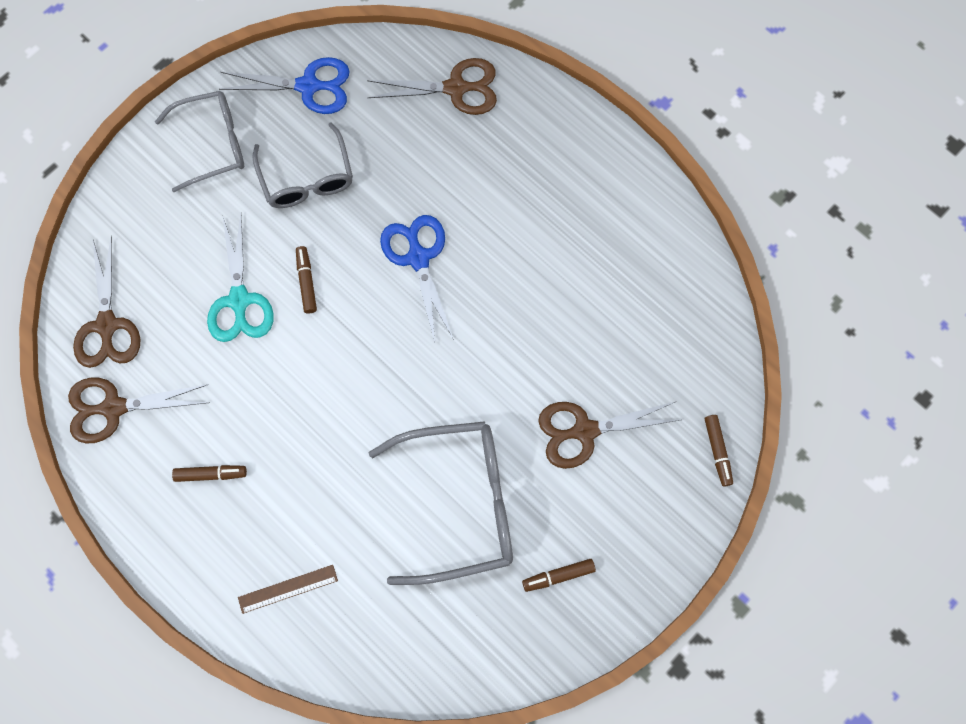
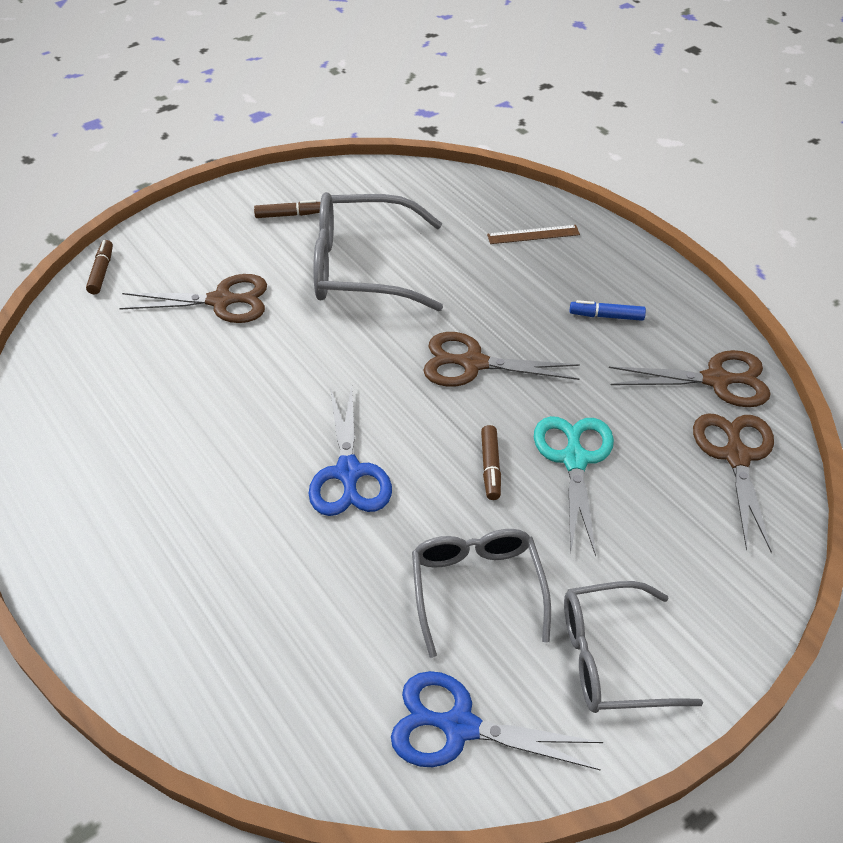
camera: 170 degrees left, 25 degrees down
brown marker [172,465,247,482] -> blue marker [570,300,646,321]
brown scissors [367,58,497,115] -> brown scissors moved to [423,332,580,387]

